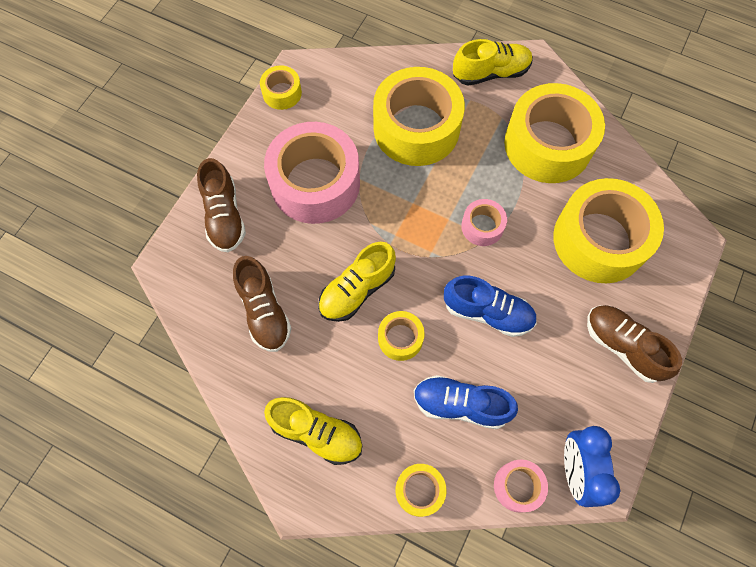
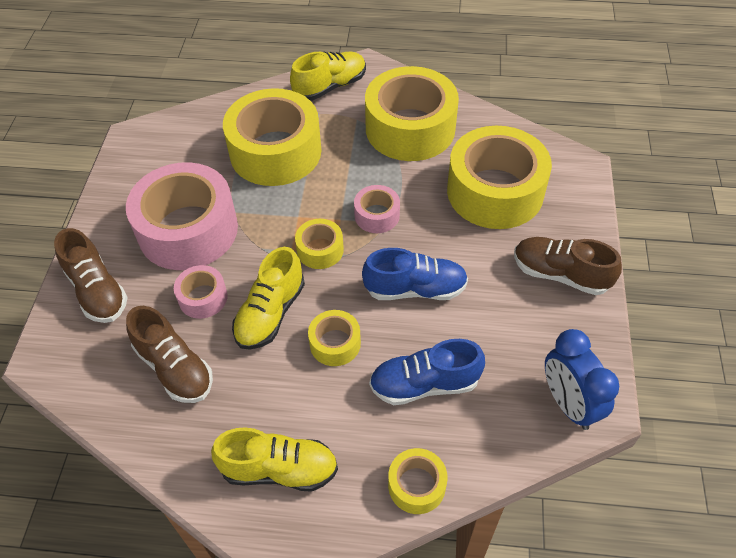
camera: 20 degrees left, 15 degrees down
yellow tape [260,65,302,110] -> yellow tape moved to [295,219,344,269]
pink tape [494,460,548,513] -> pink tape moved to [174,265,228,319]

